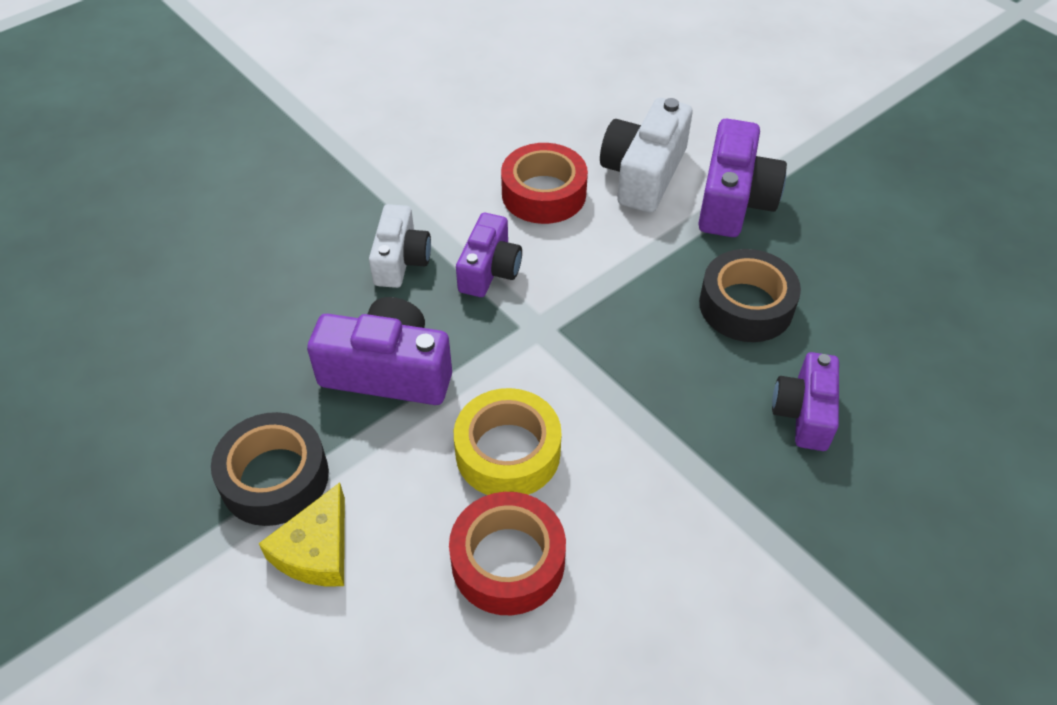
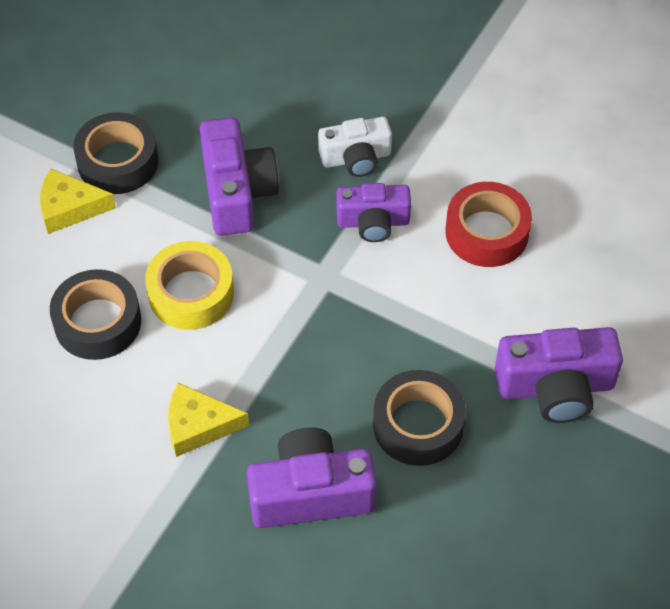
camera: 70 degrees right, 5 degrees up
red tape [449,492,566,615] -> black tape [50,269,141,360]
white camera [600,98,693,213] -> none
purple camera [772,352,839,451] -> purple camera [247,427,377,528], size x1.51
none -> yellow cheese [168,383,249,457]

